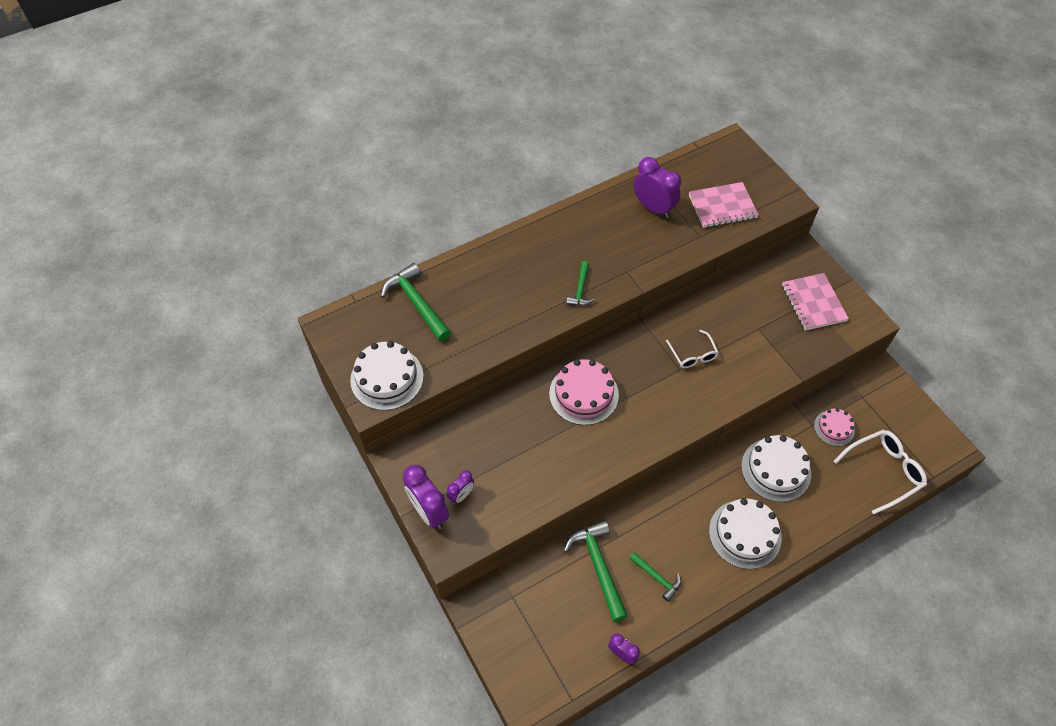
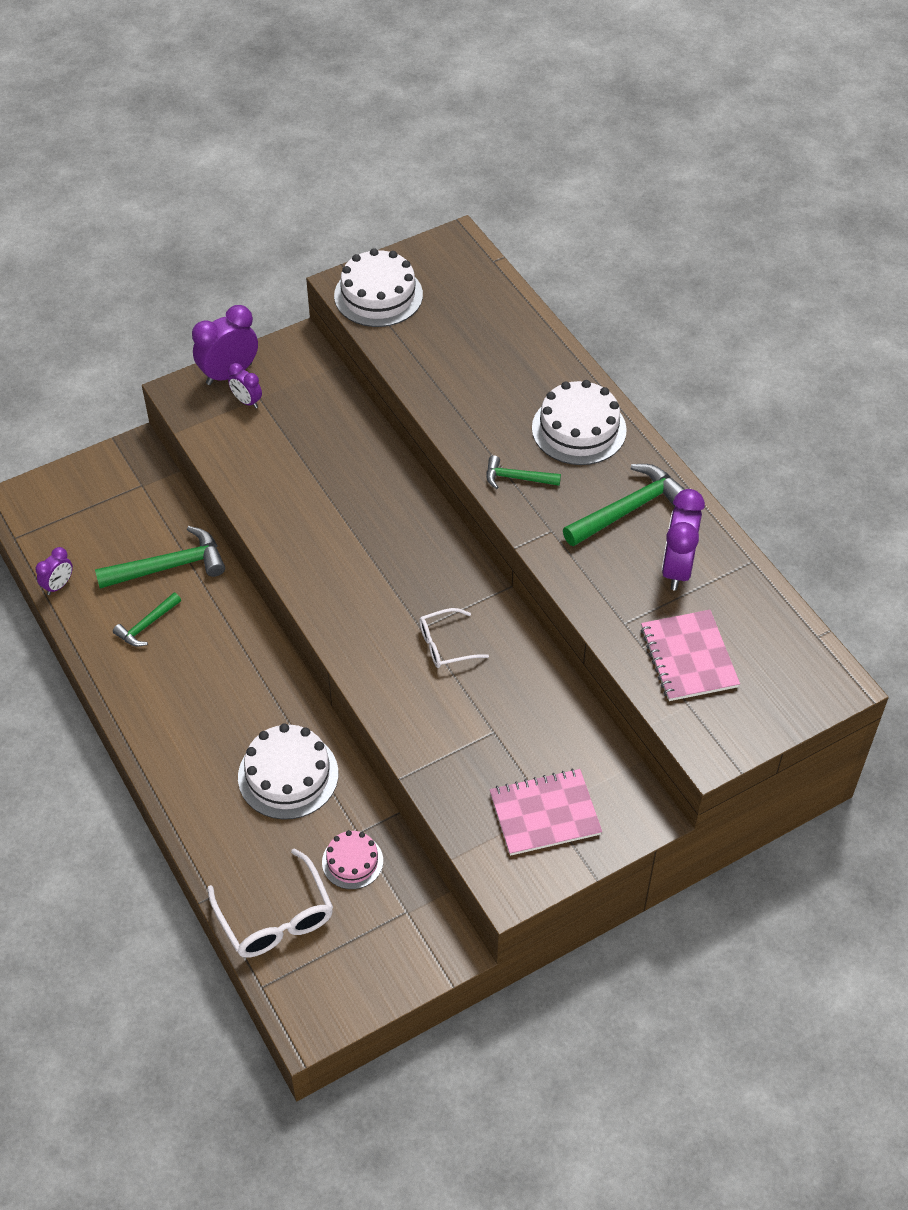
camera: 90 degrees right, 5 degrees down
green hammer [381,263,451,342] -> green hammer moved to [563,464,685,546]
pink cake [549,359,619,425] -> none
purple clock [634,157,681,218] -> purple clock turned 150 degrees clockwise [662,489,705,591]
white cake [709,498,782,569] -> white cake moved to [532,380,627,465]

